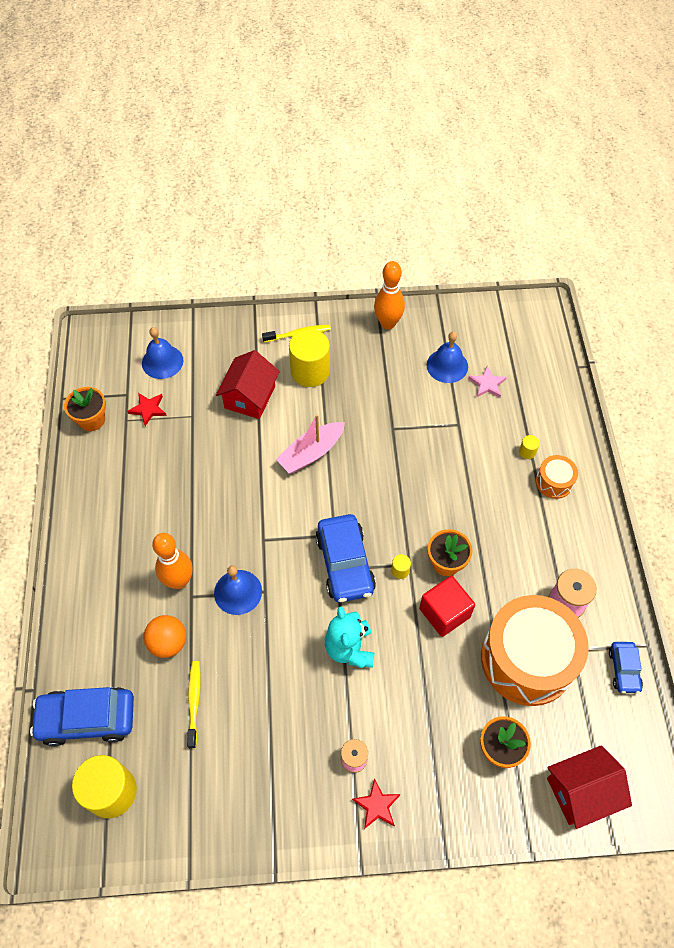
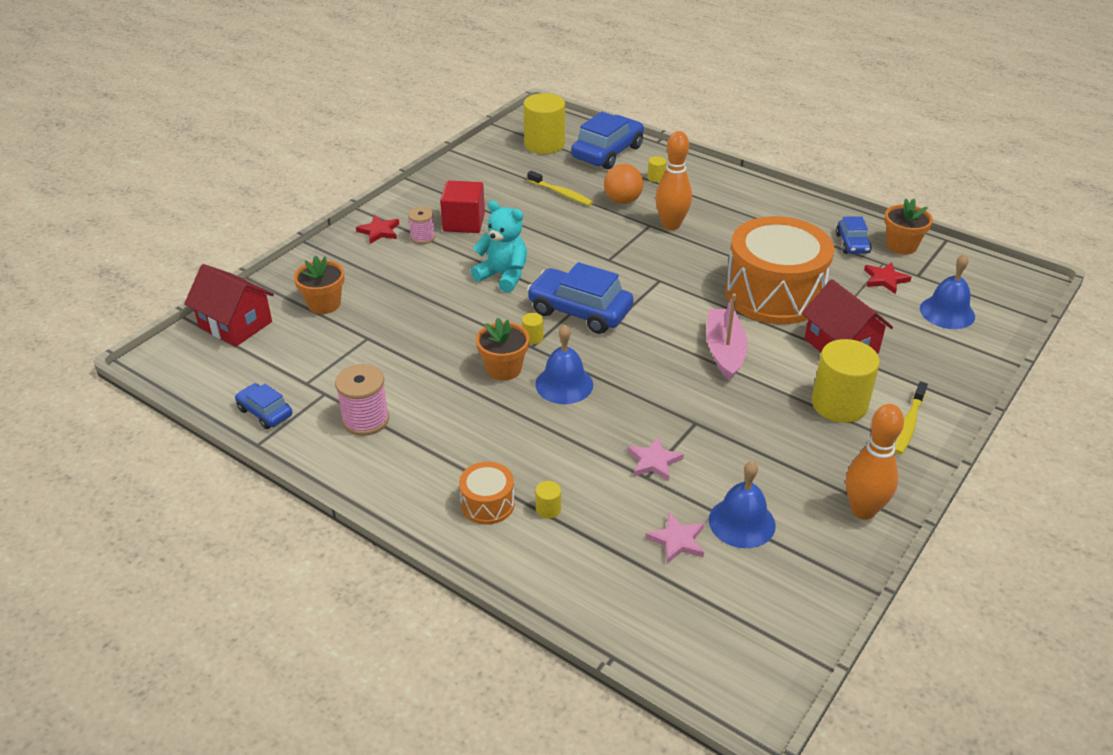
camera: 130 degrees right, 20 degrees down
blue bell [214,566,262,615] -> blue bell moved to [535,325,593,404]
red cube [419,576,475,637] -> red cube moved to [440,180,485,233]
orange drum [481,595,589,706] -> orange drum moved to [725,216,834,324]
red house [547,745,632,829] -> red house turned 75 degrees counterclockwise [184,264,274,346]
none -> pink star [627,437,684,481]
none -> yellow cylinder [648,156,666,182]
none -> blue car [836,216,872,254]

